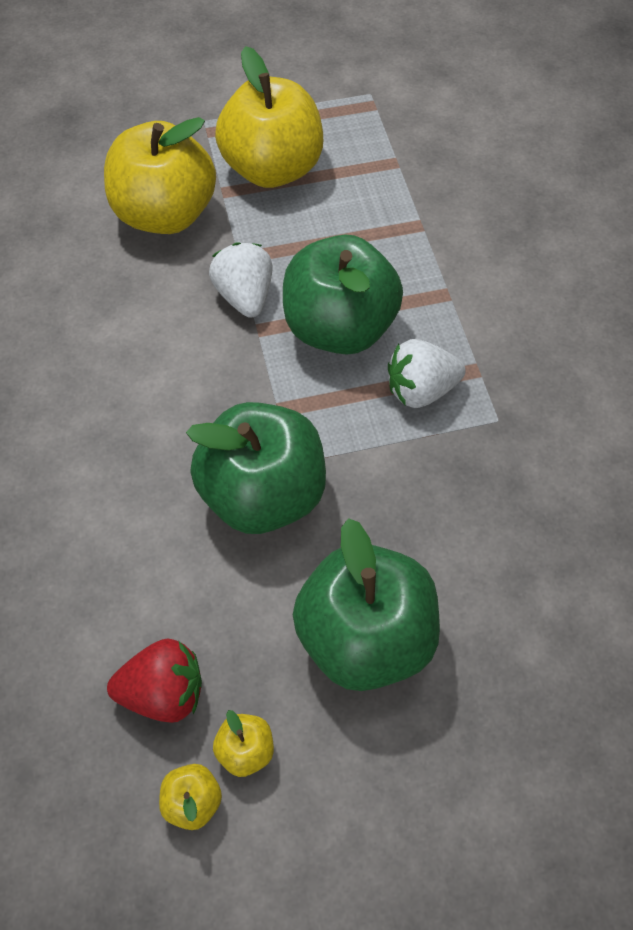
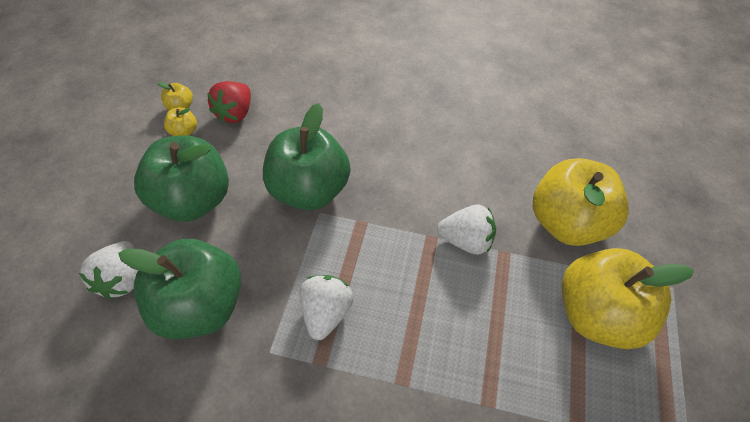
camera: 115 degrees right, 5 degrees down
green apple [283,235,403,355] -> green apple moved to [118,239,241,339]
none -> white strawberry [79,241,138,299]

